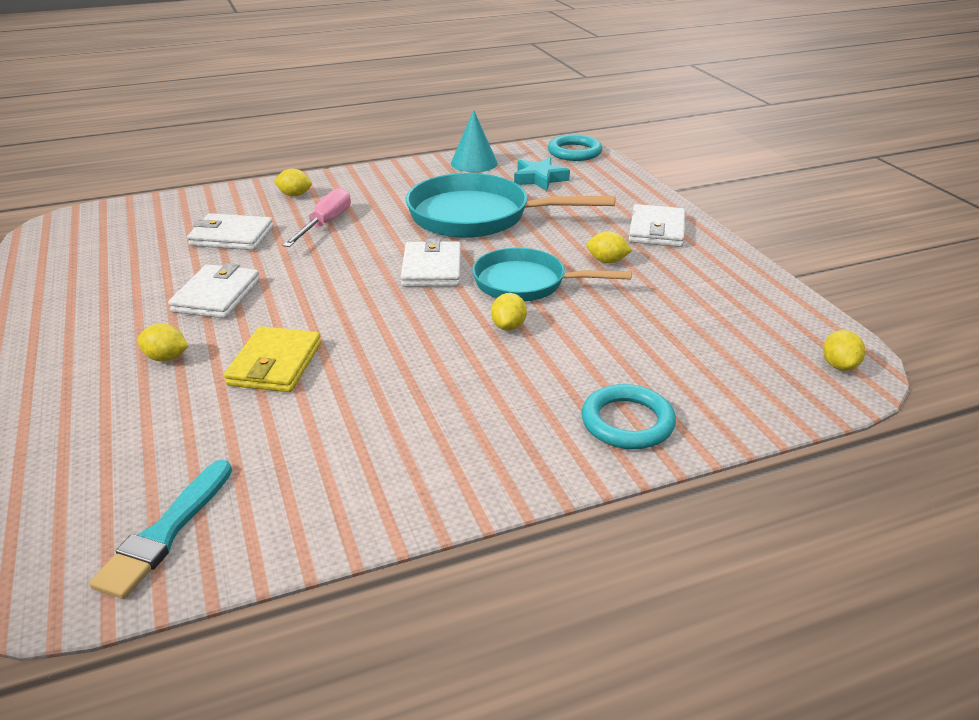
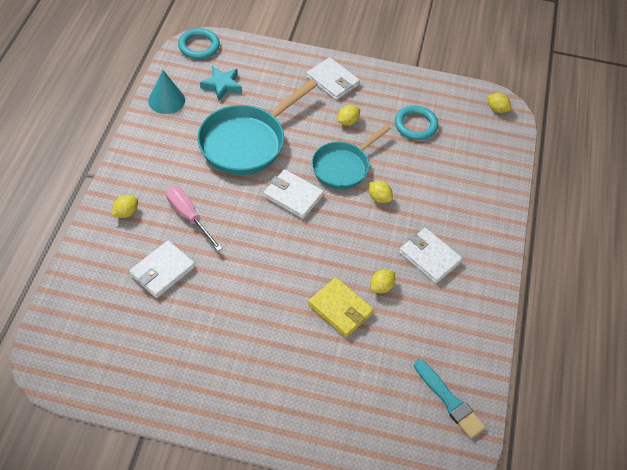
camera: 60 degrees left, 20 degrees up
yellow lemon [137,323,188,362] -> yellow lemon moved to [370,269,395,293]
white wallet [168,263,260,319] -> white wallet moved to [399,228,462,284]
turquoise ring [582,384,676,449] -> turquoise ring moved to [395,106,438,140]

